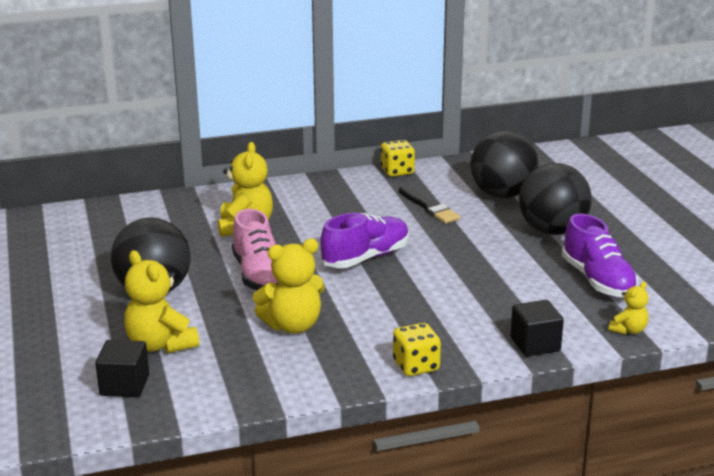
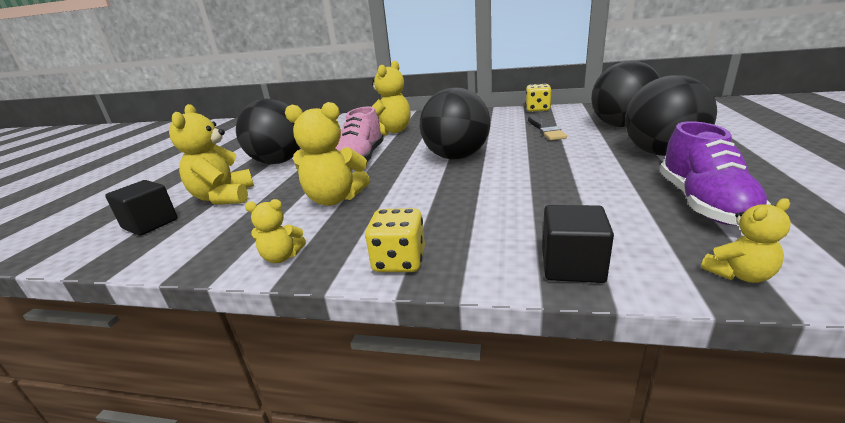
camera: 30 degrees right, 0 degrees up
purple shoe [321,213,409,268] -> black ball [420,87,490,159]
none -> yellow teddy bear [245,199,306,263]

